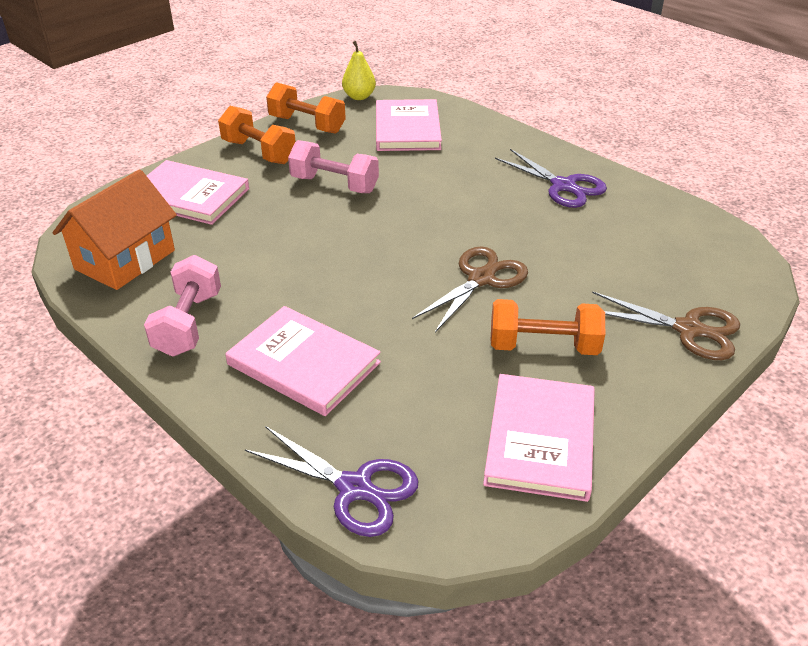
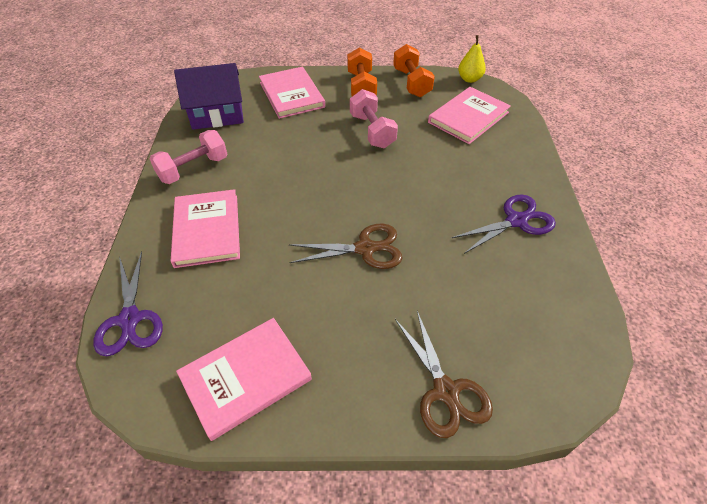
camera: 45 degrees right, 10 degrees up
orange house [53,169,177,290] -> purple house [174,63,244,130]
orange dumbbell [491,299,605,355] -> none
purple scissors [495,149,607,208] -> purple scissors turned 120 degrees counterclockwise [452,194,556,254]

